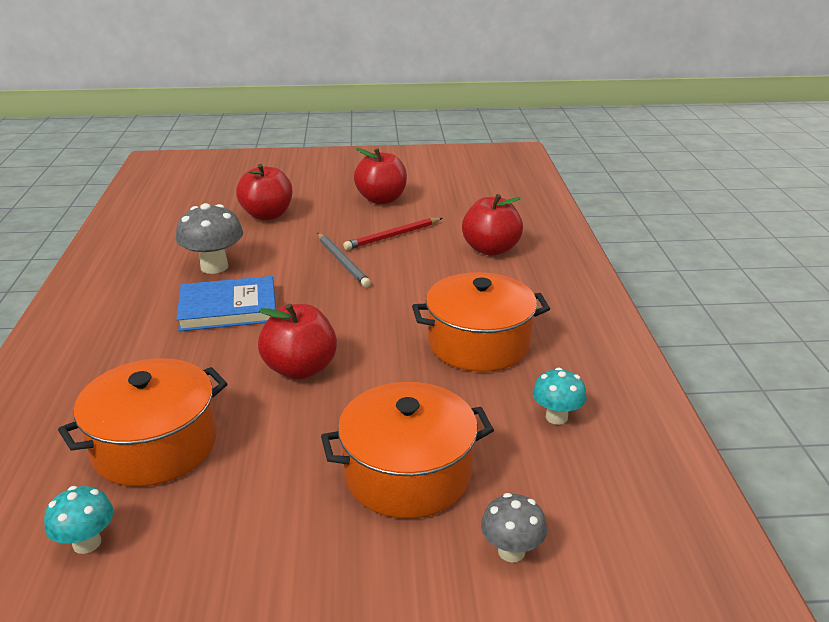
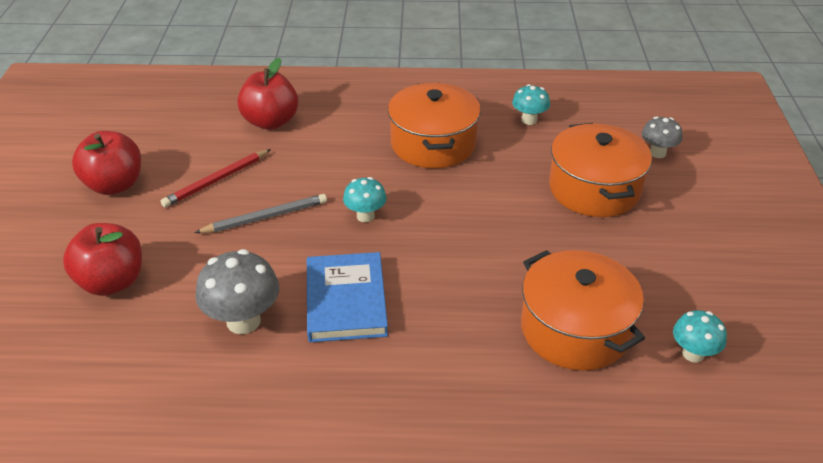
camera: 85 degrees left, 10 degrees up
red apple [258,304,337,380] -> none
red pencil [343,217,442,250] -> red pencil turned 75 degrees clockwise [161,149,271,208]
none -> turquoise mushroom [343,177,387,222]

